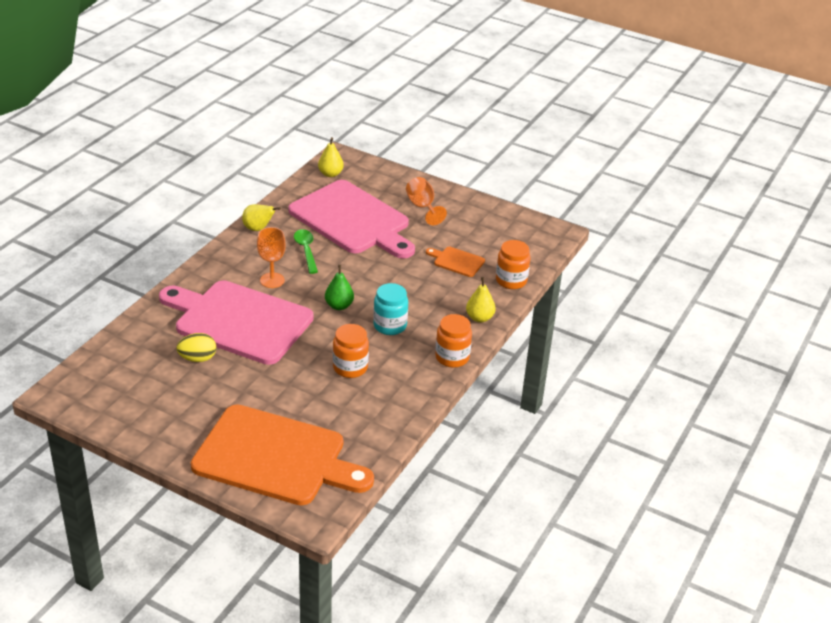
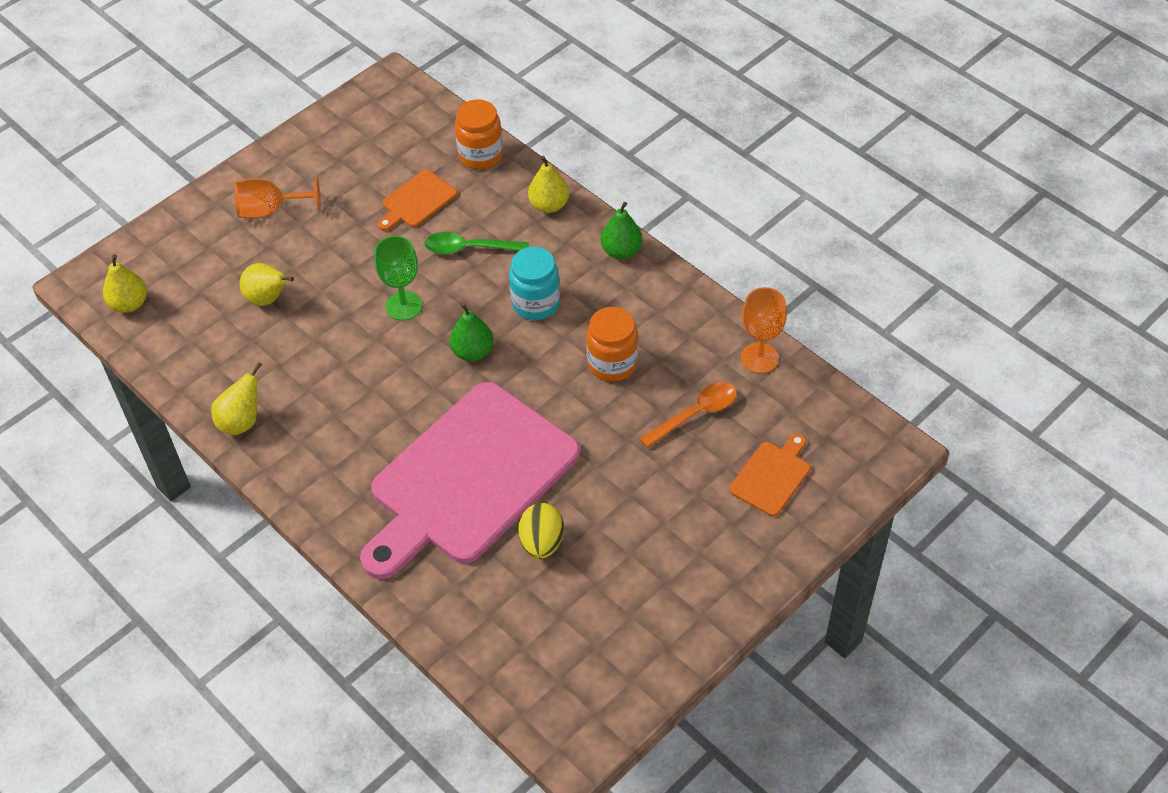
camera: 70 degrees left, 15 degrees up
orange cutting board [191,405,374,505] -> orange cutting board [729,434,810,516], size x0.41
orange goblet [257,227,286,288] -> orange goblet moved to [741,287,787,373]
pink cutting board [288,180,415,259] -> yellow pear [240,263,294,306]
green spoon [294,229,318,274] -> green spoon moved to [425,232,529,255]
orange jar [435,314,472,368] -> green pear [601,202,643,259]
none -> green goblet [374,236,422,321]
none -> orange spoon [639,382,737,448]

